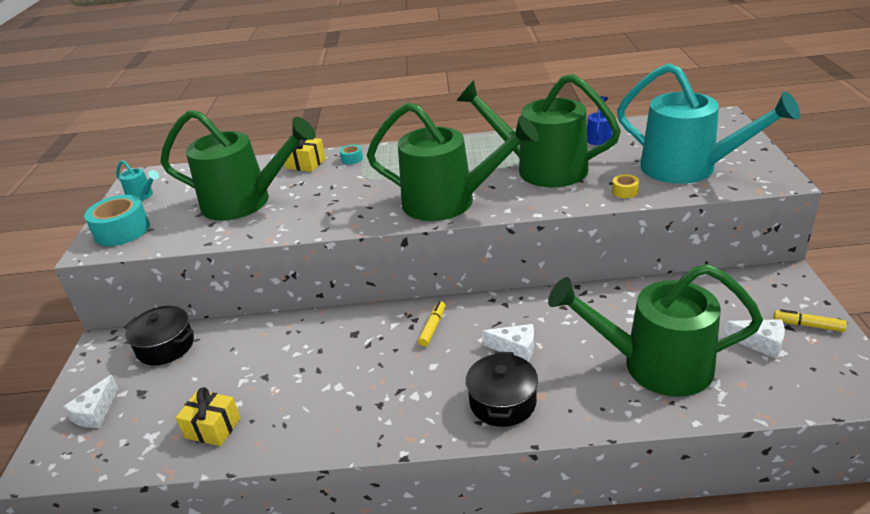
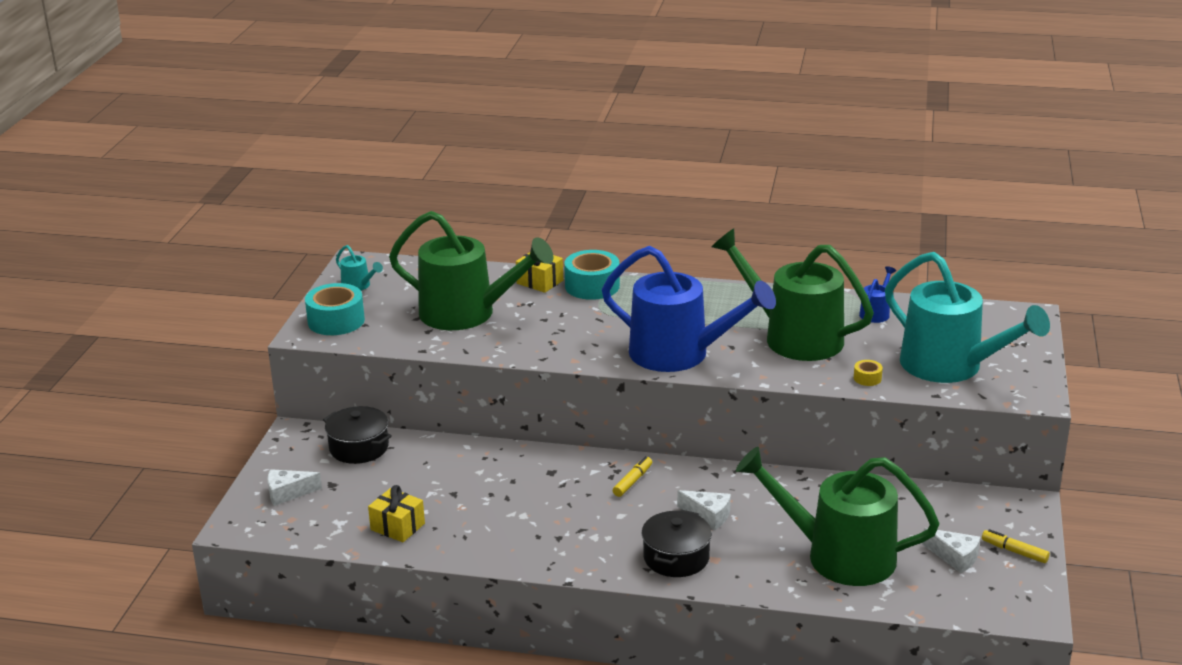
camera: 10 degrees right, 5 degrees down
white cheese [63,375,118,428] -> white cheese turned 45 degrees clockwise [267,469,322,506]
turquoise tape [340,145,363,164] -> turquoise tape [564,250,620,300], size x2.19
green watering can [367,102,539,221] -> blue watering can [602,246,776,372]

